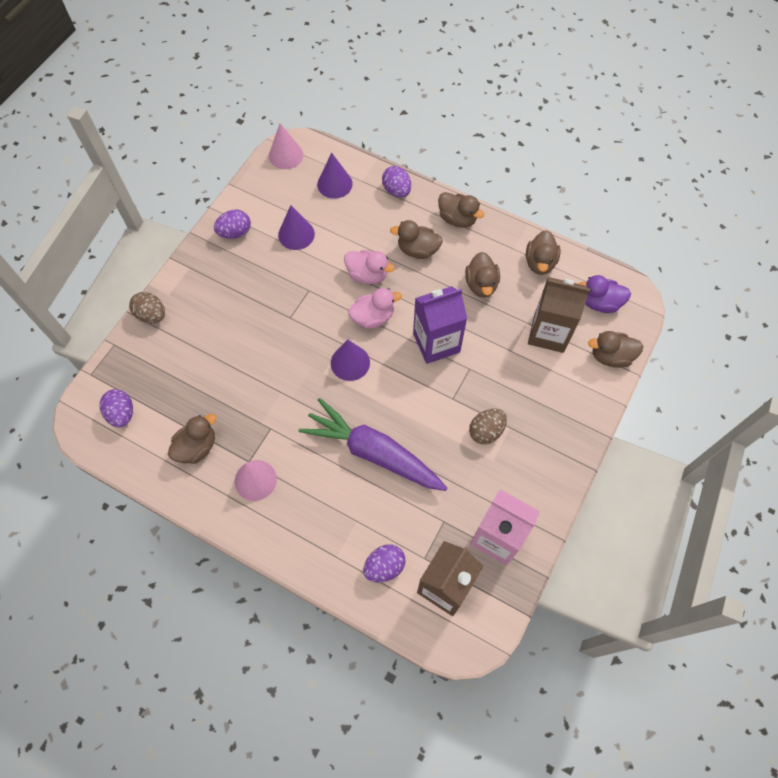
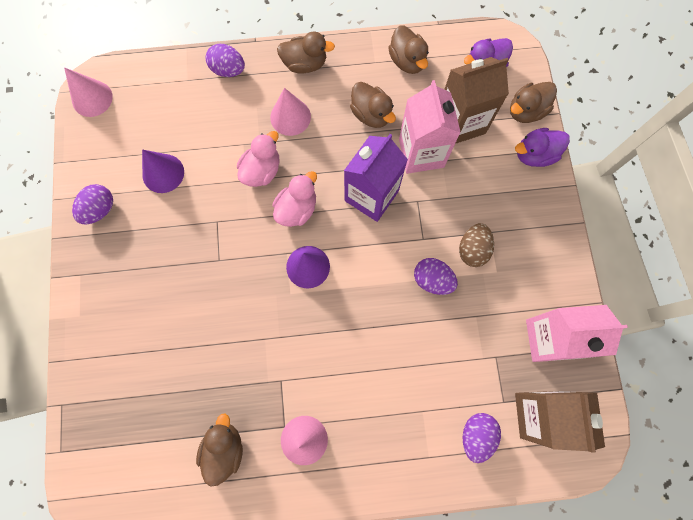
camera: 35 degrees left, 10 degrees up
purple egg [100,389,133,428] -> purple egg moved to [414,258,458,295]
brown egg [129,292,165,323] -> none
purple carrot [299,398,448,491] -> none
purple cone [317,153,353,199] -> none
pink duck [344,250,395,284] -> pink duck turned 45 degrees counterclockwise [237,131,279,187]
brown duck [390,220,443,259] -> pink cone [270,88,311,136]
none -> pink carton [399,80,461,174]
none -> purple duck [515,128,570,167]

